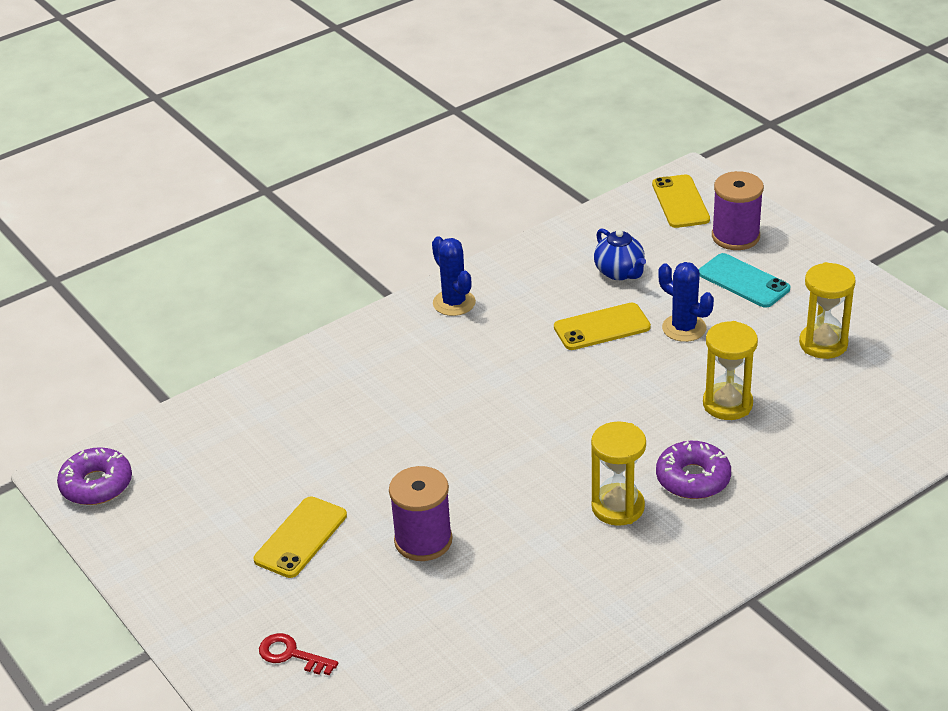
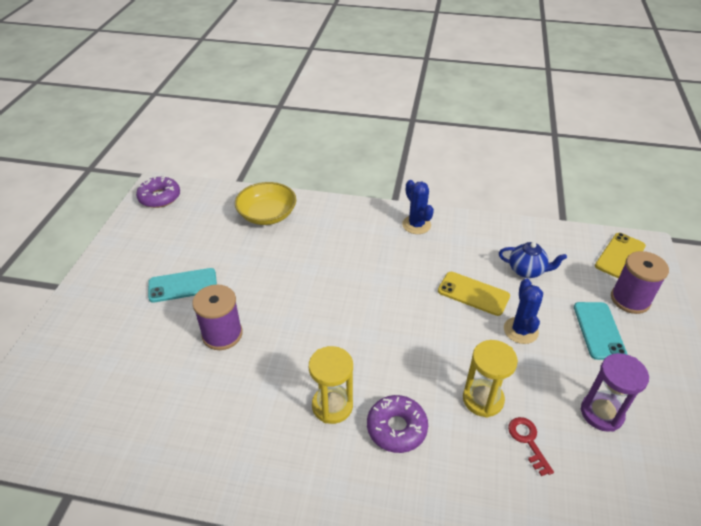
camera: 45 degrees right, 5 degrees up
yellow phone [254,497,347,578] -> turquoise phone [148,268,217,303]
red key [259,633,338,675] -> red key moved to [508,417,554,476]
blue cactus [432,237,476,316] -> blue cactus turned 45 degrees counterclockwise [402,180,434,234]
blue teapot [594,228,646,280] -> blue teapot turned 90 degrees counterclockwise [499,242,567,278]
yellow hourglass [799,262,856,359] -> purple hourglass [581,353,649,432]
none -> yellow bowl [235,182,296,225]

